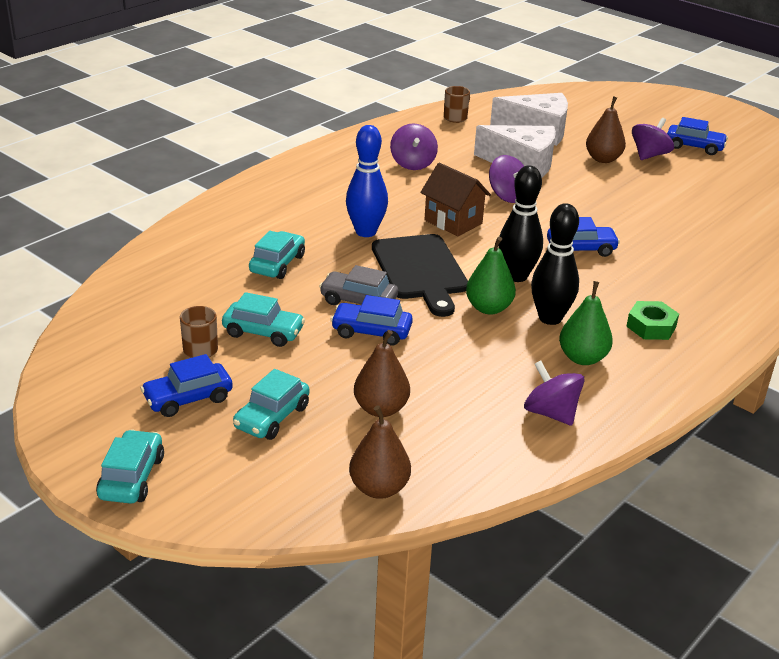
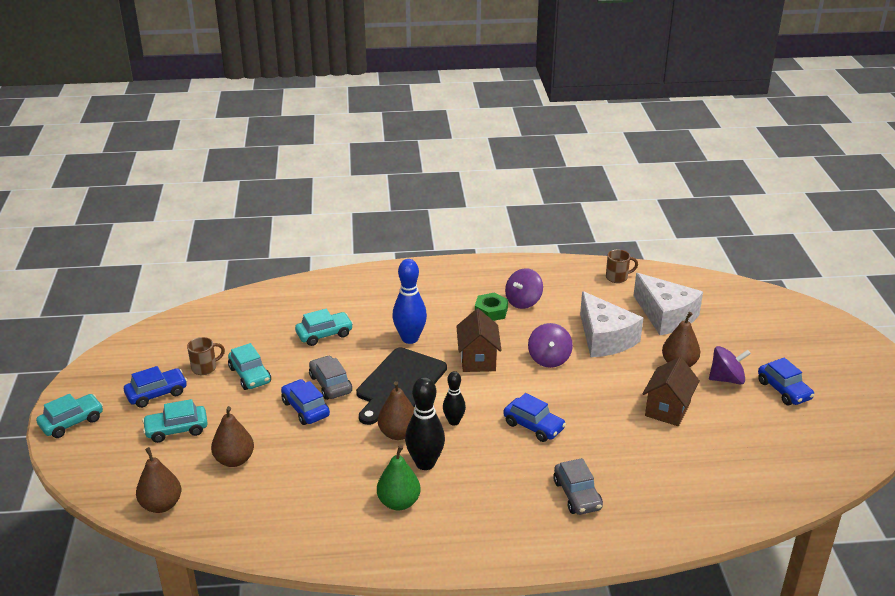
camera: 45 degrees right, 0 degrees up
blue car [140,354,233,417] -> blue car turned 135 degrees clockwise [124,366,187,408]
green pear [466,237,516,315] -> brown pear [378,381,414,440]
black bowling pin [498,166,543,282] -> black bowling pin [443,371,466,426], size x0.61
purple spinning top [524,360,585,426] -> none
green nut [626,301,679,340] -> green nut moved to [475,293,508,321]
none -> grey car [553,458,603,515]
none -> brown house [642,357,700,426]

